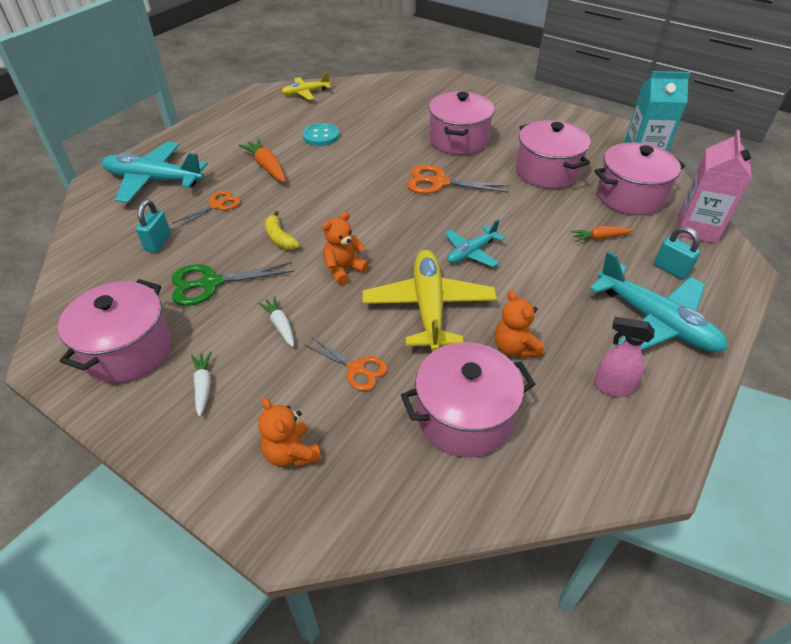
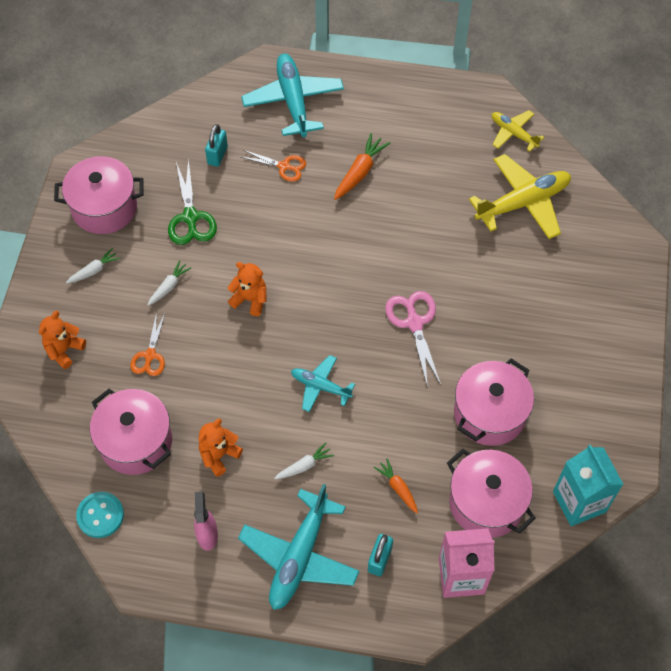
camera: 65 degrees right, 15 degrees up
turquoise padlock [136,200,171,253] -> turquoise padlock turned 60 degrees counterclockwise [205,124,228,167]
green scissors [171,262,294,306] -> green scissors turned 150 degrees counterclockwise [168,158,217,245]
yellow banana [265,211,300,250] -> none
turquoise button [302,123,339,146] -> turquoise button moved to [76,492,124,538]
yellow plane [363,250,497,352] -> yellow plane moved to [469,154,571,239]
orange scissors [407,165,510,194] -> pink scissors [385,291,441,388]
pink pot [429,91,495,155] -> none
none -> white carrot [274,442,334,479]

